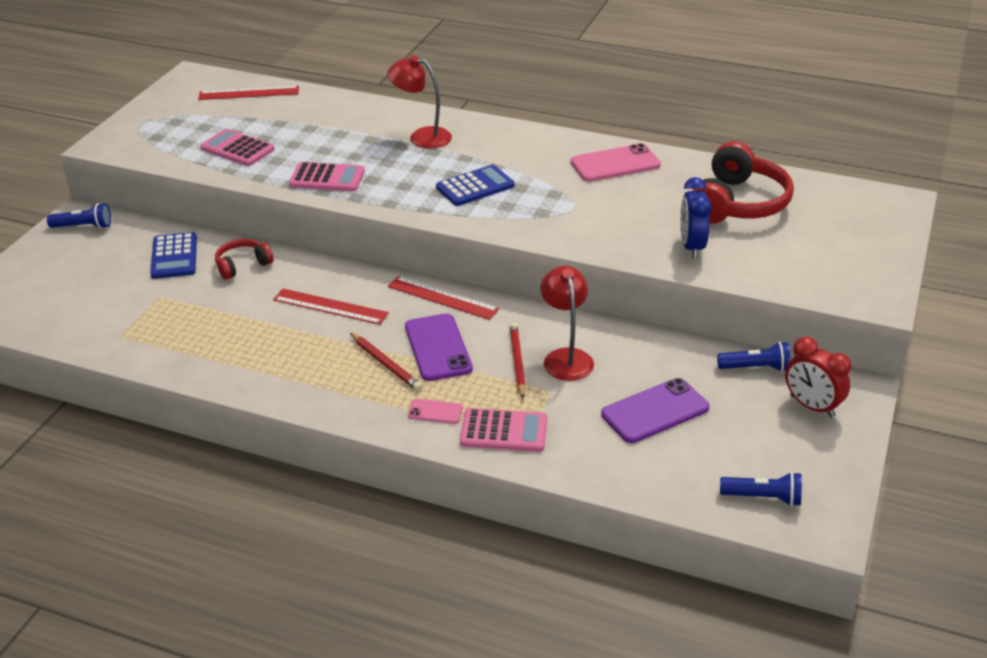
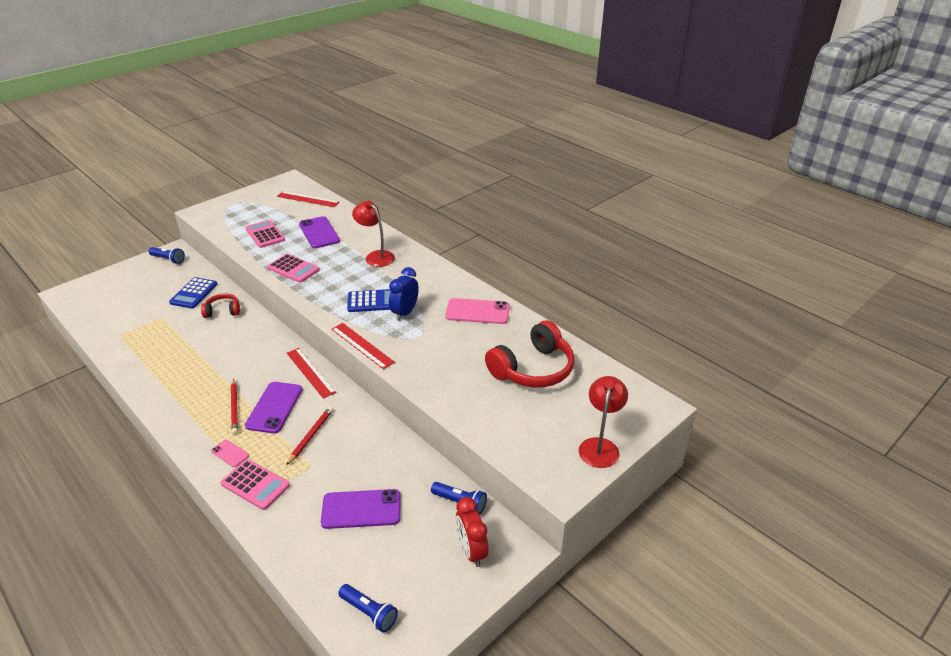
camera: 25 degrees right, 0 degrees up
red ruler [273,288,389,325] -> red ruler moved to [331,323,395,369]
red lamp [540,266,594,381] -> red lamp moved to [579,376,628,468]
blue clock [680,177,712,258] -> blue clock moved to [389,267,419,321]
none -> purple phone [299,216,340,248]

